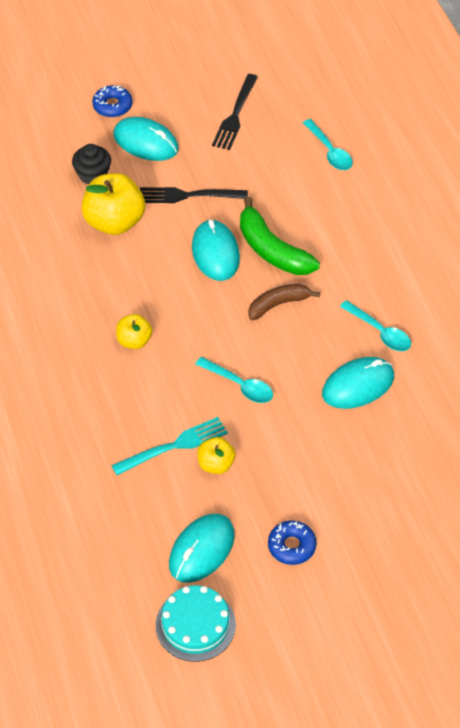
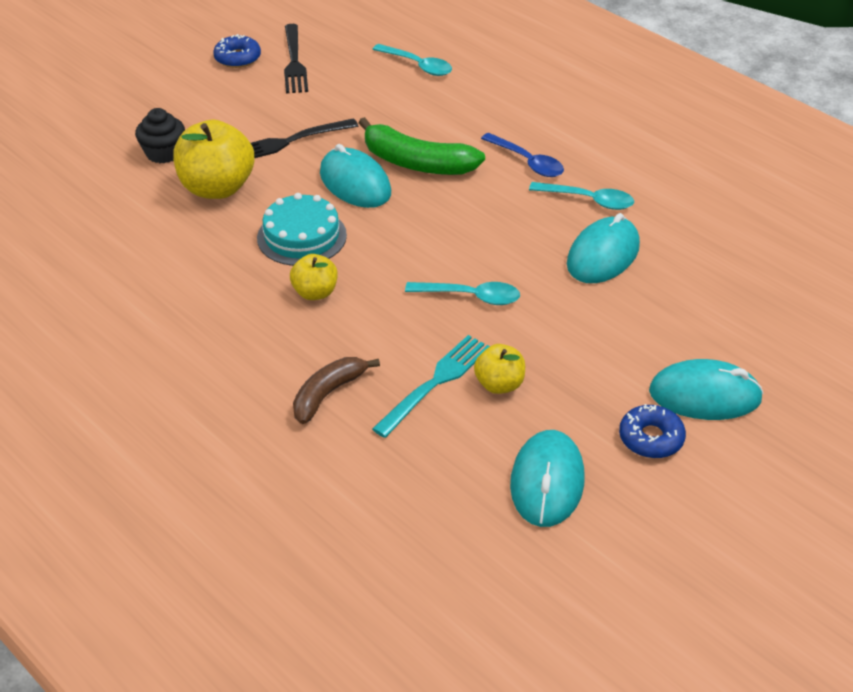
camera: 25 degrees left, 10 degrees down
blue donut [92,85,132,117] -> blue donut moved to [213,34,261,68]
turquoise mouse [113,117,178,161] -> turquoise mouse moved to [649,359,764,420]
turquoise cake [156,585,236,662] -> turquoise cake moved to [257,193,347,266]
brown banana [248,284,320,320] -> brown banana moved to [293,357,380,424]
none -> blue spoon [481,133,564,177]

